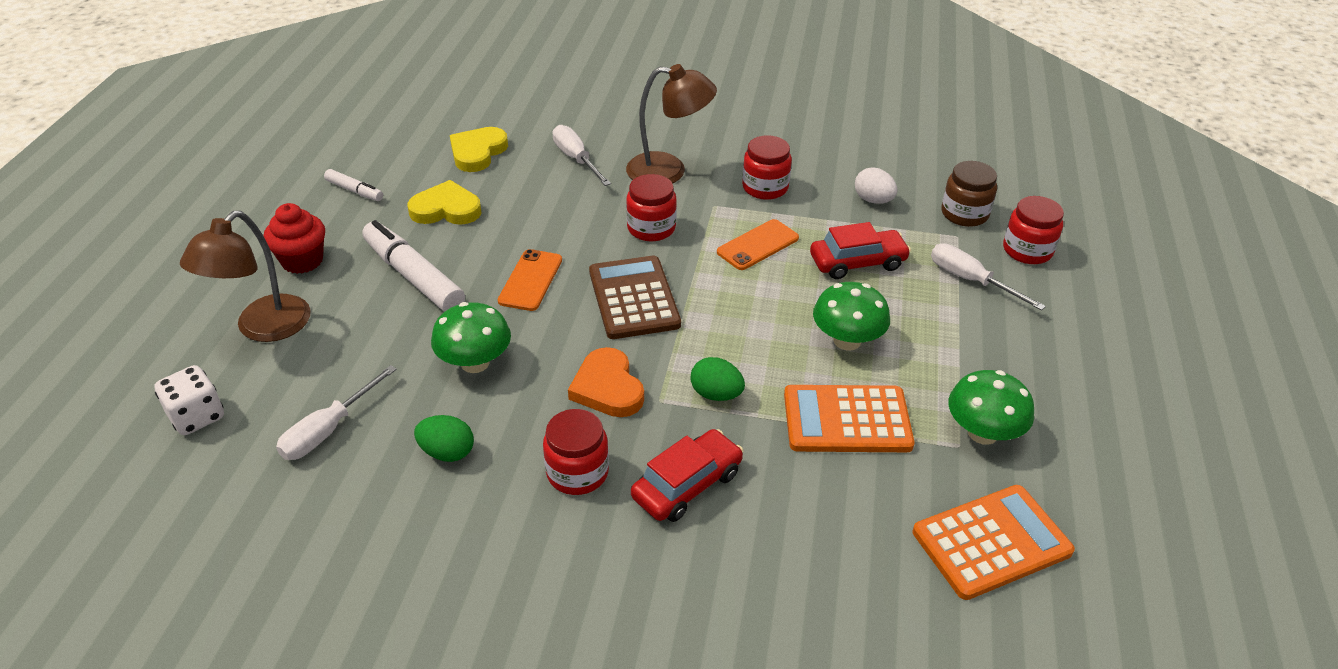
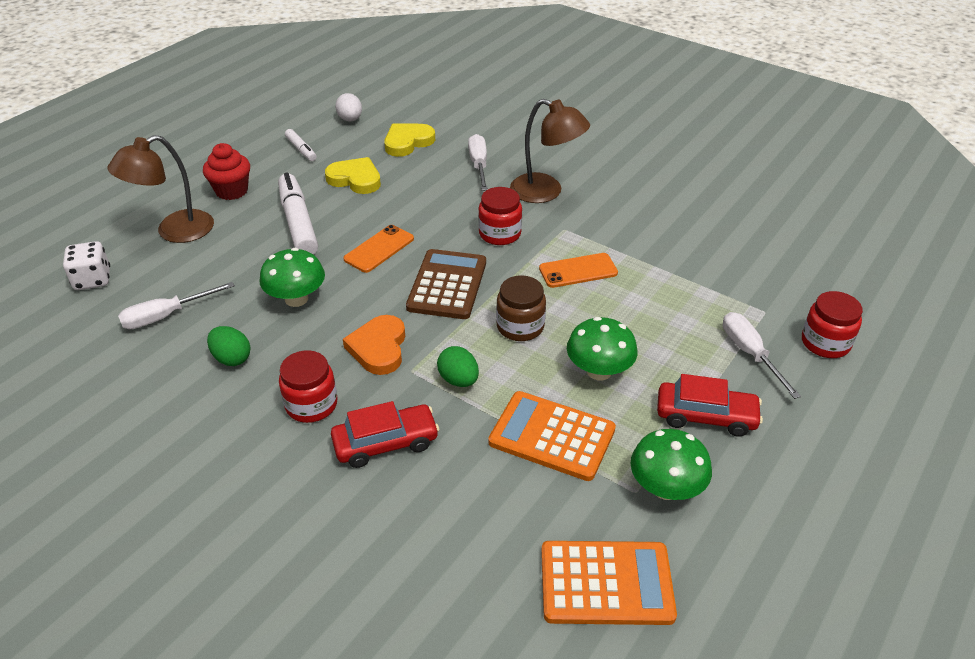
camera: 25 degrees right, 0 degrees up
red jar [742,135,792,200] -> none
red car [810,222,911,279] -> red car moved to [657,374,763,437]
white egg [855,167,898,204] -> white egg moved to [335,93,362,121]
brown jar [941,161,997,227] -> brown jar moved to [496,275,546,341]

